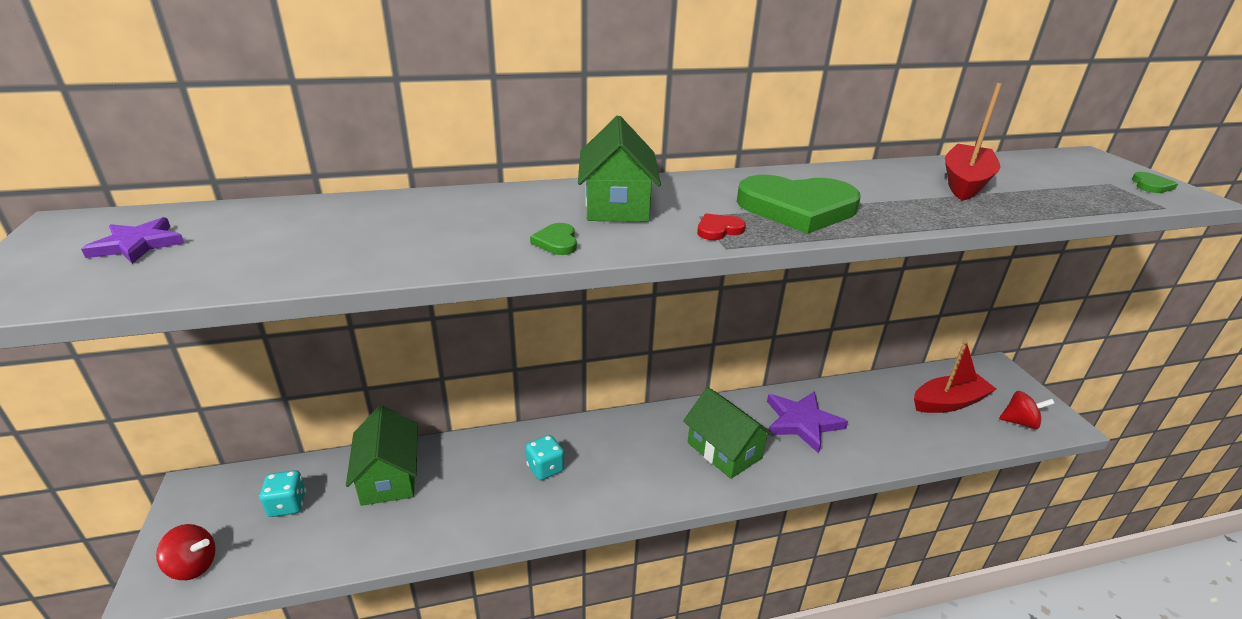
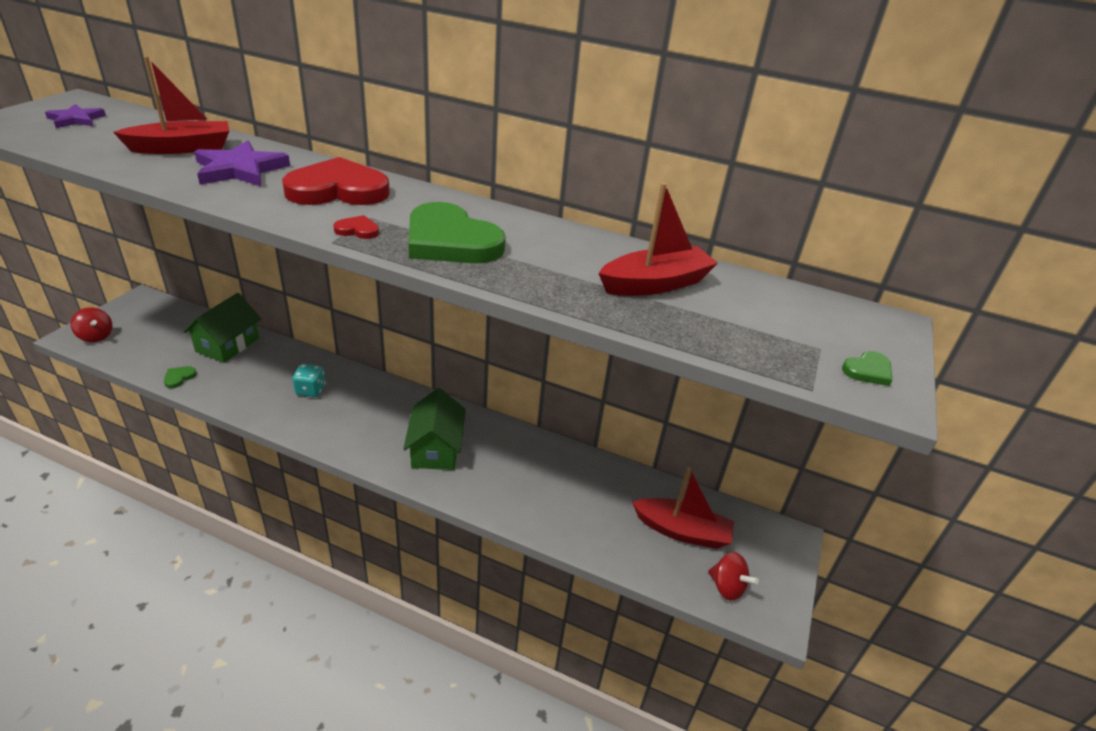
camera: 35 degrees right, 5 degrees up
turquoise dice [260,470,306,517] -> none
green heart [530,223,577,255] -> green heart moved to [164,366,197,388]
green house [578,116,661,222] -> red heart [282,157,390,205]
purple star [767,391,848,453] -> purple star moved to [194,140,290,186]
none -> red boat [113,56,229,154]

